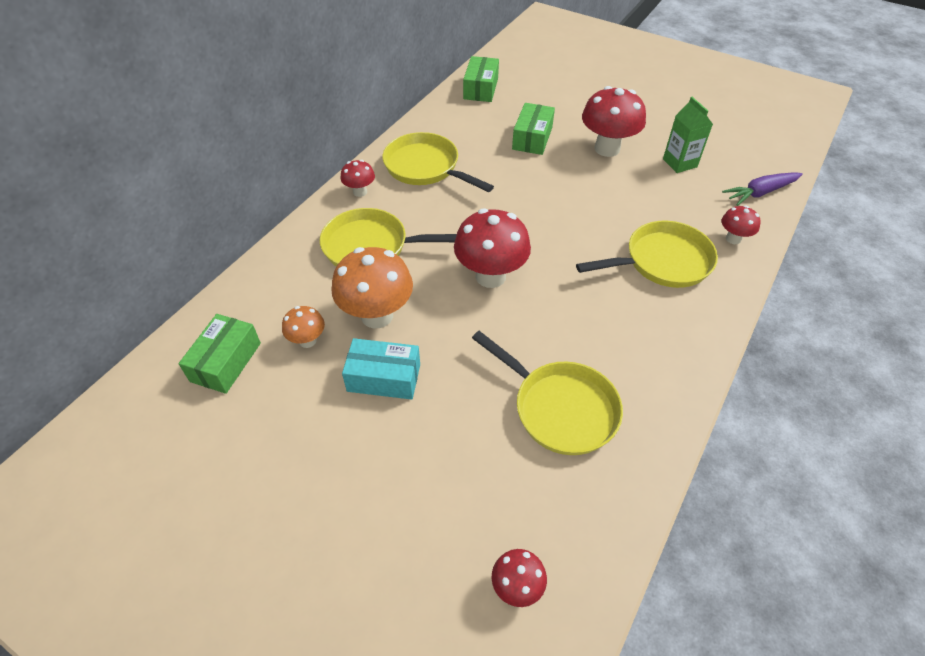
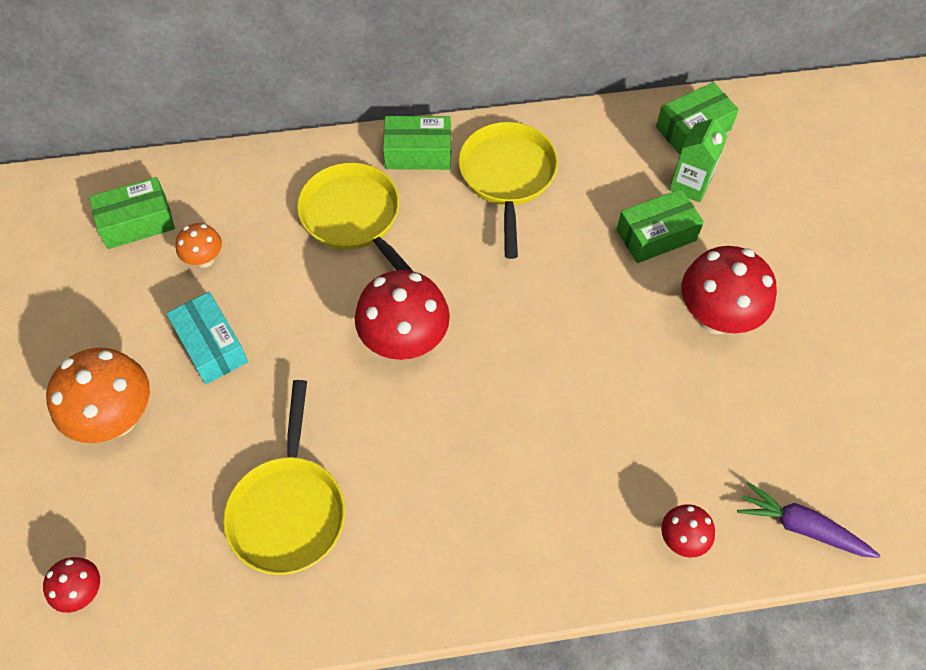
camera: 50 degrees right, 10 degrees up
orange mushroom [331,247,413,328] -> orange mushroom moved to [46,348,150,443]
red mushroom [341,160,375,197] -> green box [383,116,451,170]
yellow pan [576,221,718,288] -> none
green carton [663,97,713,173] -> green carton moved to [669,114,727,202]

